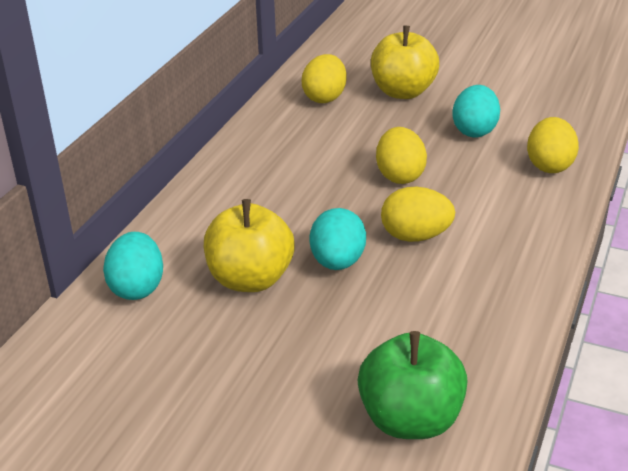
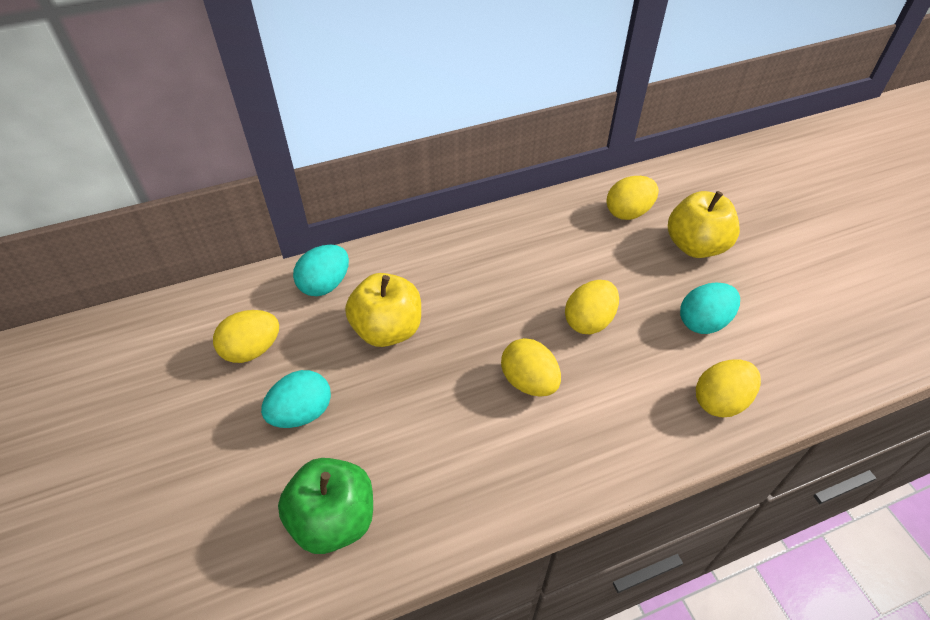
camera: 45 degrees right, 15 degrees up
turquoise egg [310,208,366,270] -> turquoise egg moved to [261,370,331,428]
none -> yellow egg [213,310,279,363]

